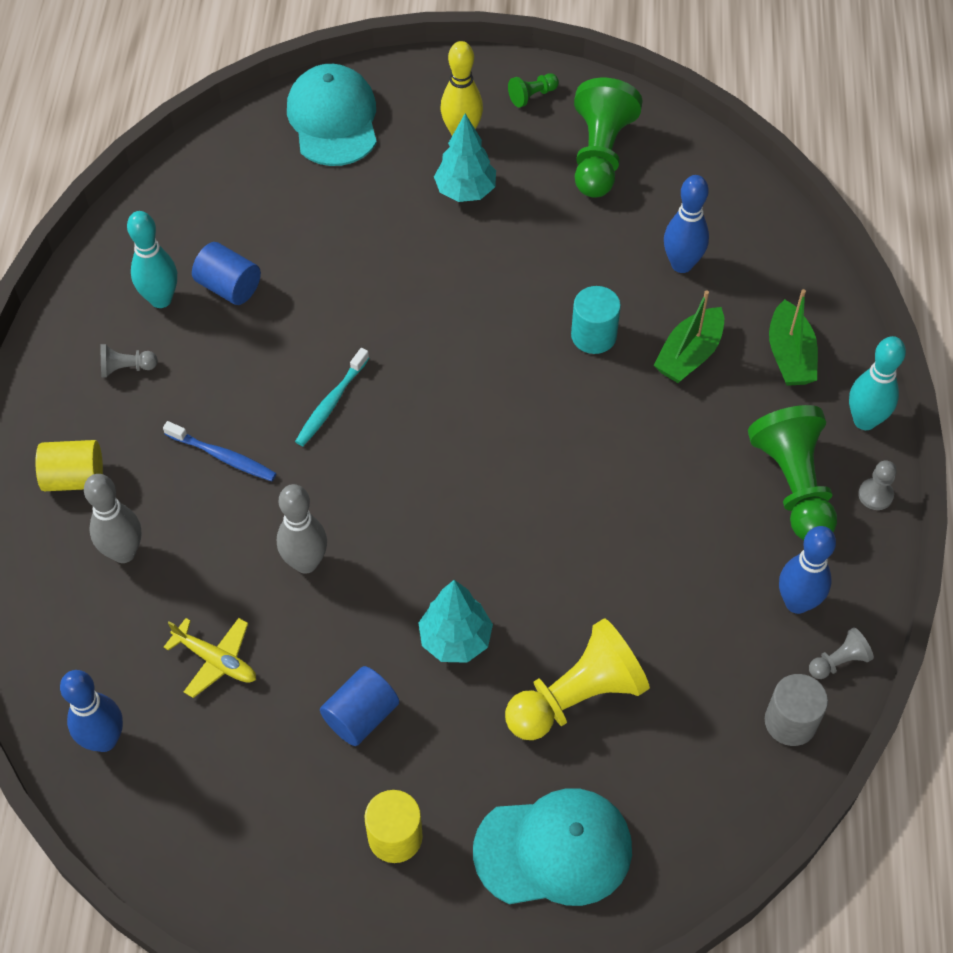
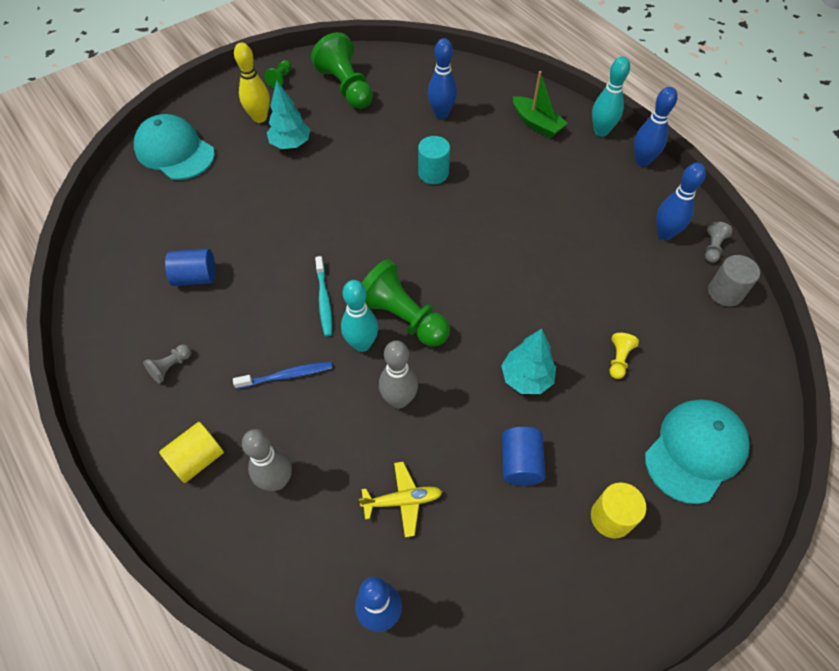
camera: 40 degrees left, 0 degrees up
turquoise bowling pin [127,211,177,308] -> turquoise bowling pin moved to [341,280,378,352]
yellow pawn [505,618,650,740] -> yellow pawn [610,333,639,379], size x0.45
green boat [654,291,724,383] -> none
green pawn [748,405,837,540] -> green pawn moved to [362,259,450,347]
grey pawn [858,460,897,510] -> blue bowling pin [634,87,677,167]

